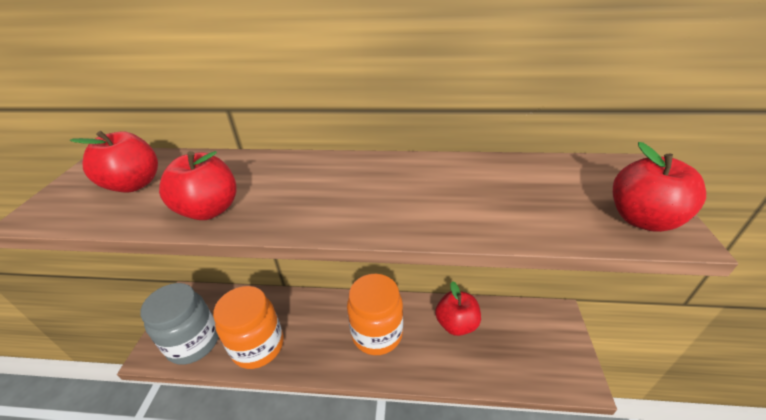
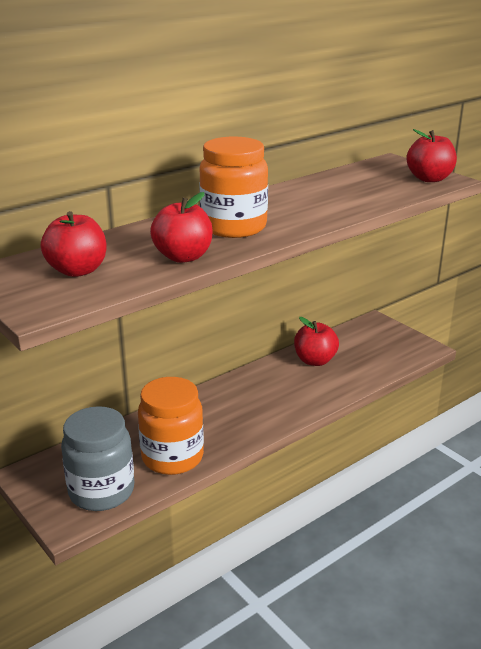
camera: 45 degrees left, 10 degrees down
orange jar [347,274,403,355] -> orange jar moved to [199,137,268,238]

